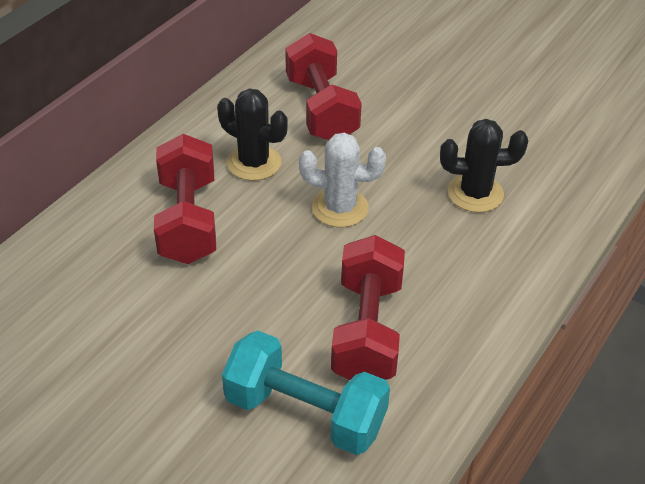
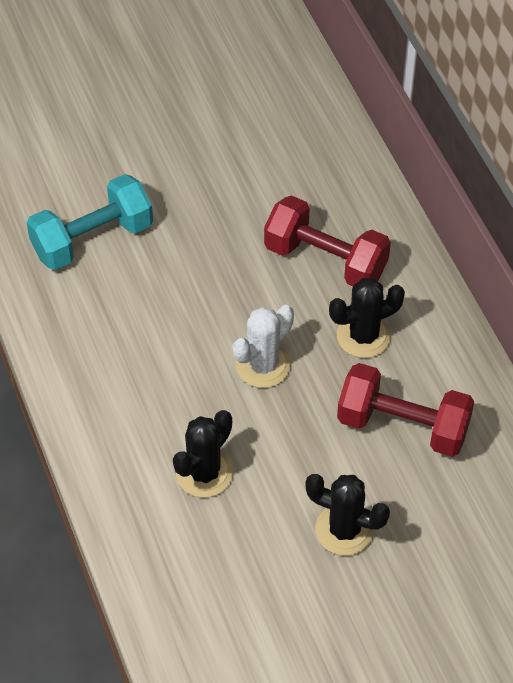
camera: 125 degrees right, 10 degrees up
red dumbbell [331,235,405,380] -> none
none -> black cactus [305,474,390,555]

